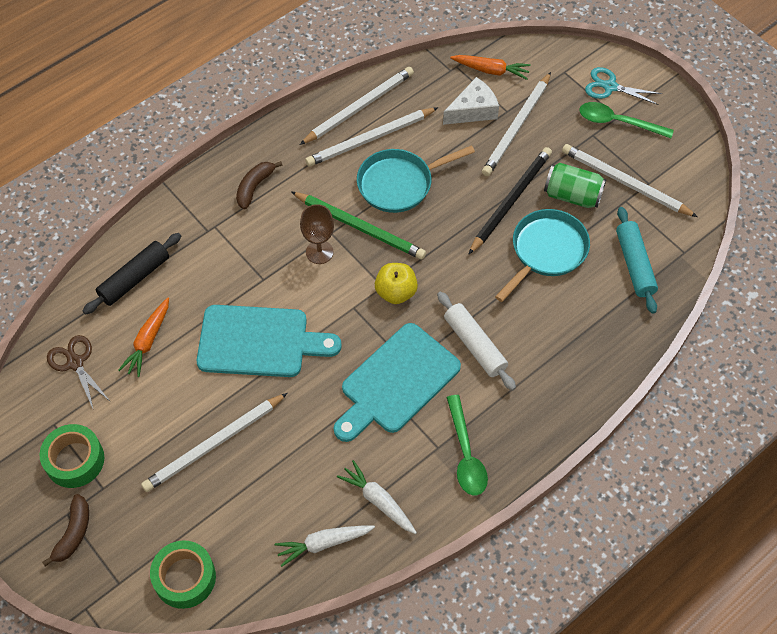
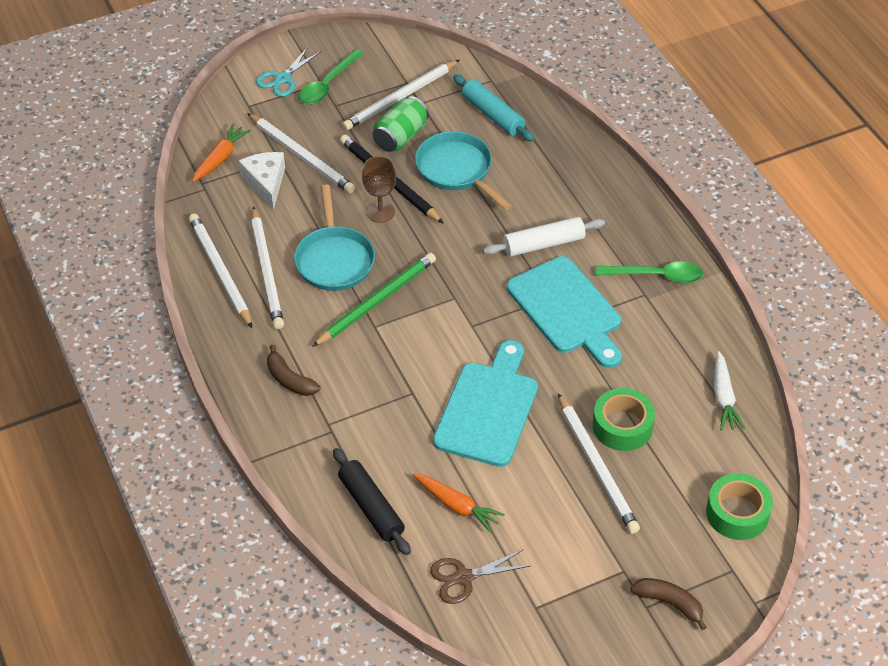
camera: 75 degrees left, 10 degrees down
green tape [40,424,104,488] -> green tape moved to [593,388,655,451]
brown goblet [300,204,334,264] -> brown goblet moved to [362,156,396,223]
white carrot [337,460,417,534] -> none
yellow apple [375,263,418,304] -> none
turquoise rolling pin [616,207,658,314] -> turquoise rolling pin turned 45 degrees clockwise [453,74,535,142]

